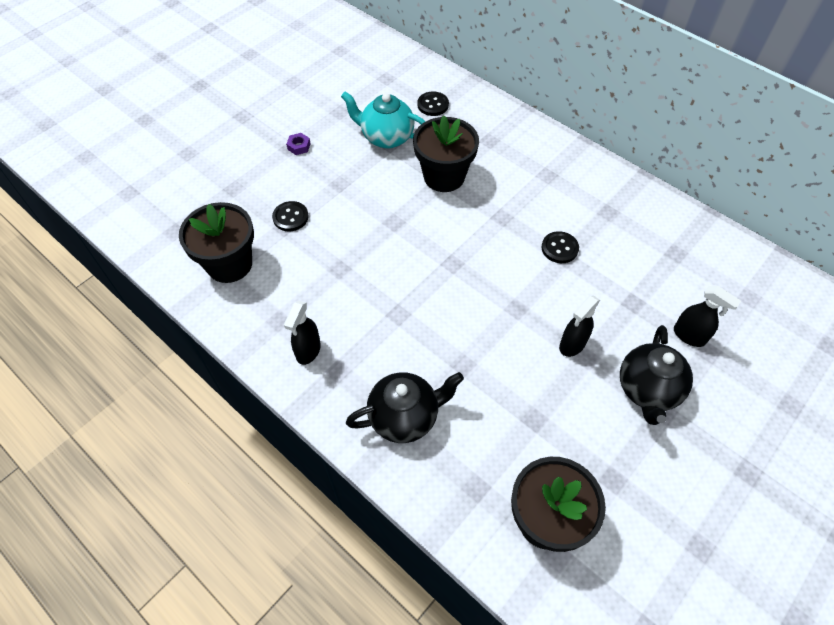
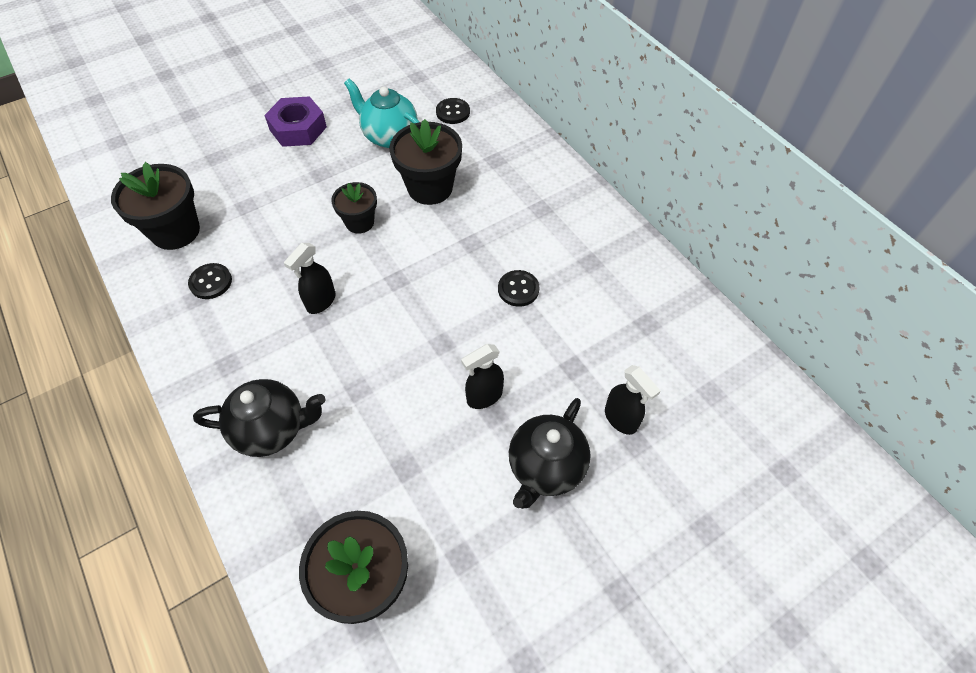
camera: 15 degrees right, 0 degrees up
black button [272,201,309,231] -> black button moved to [188,263,232,299]
black spray bottle [284,301,321,365] -> black spray bottle moved to [284,243,336,314]
purple nut [286,133,311,155] -> purple nut [264,96,327,147], size x2.26
none -> black flower pot [331,182,377,234]

